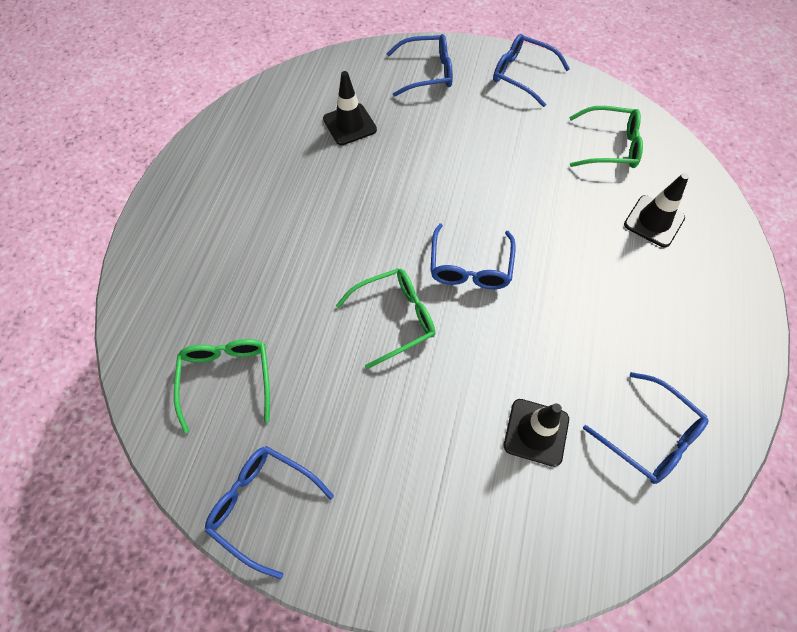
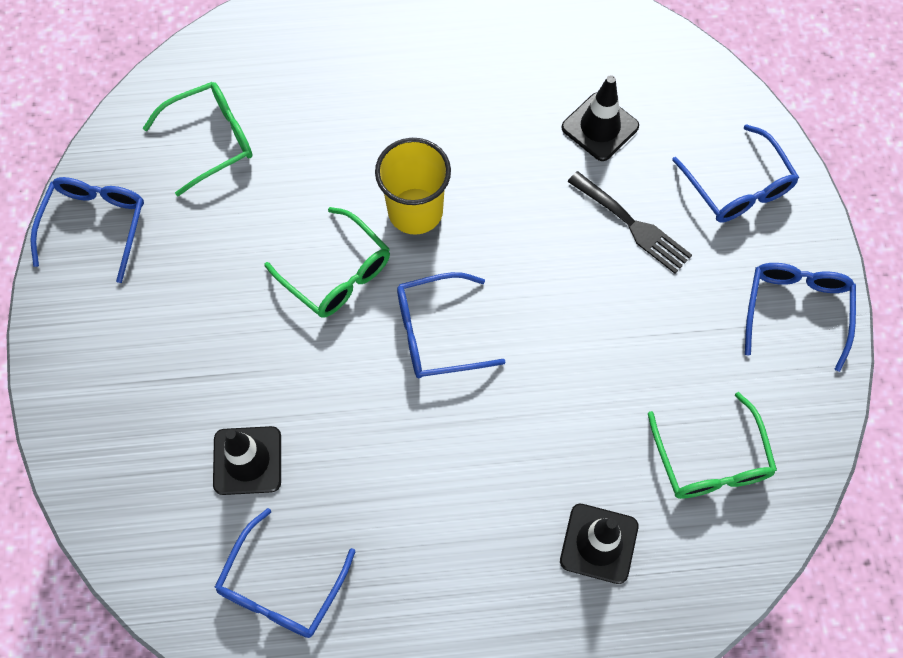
camera: 70 degrees right, 5 degrees up
none -> yellow cup [375,138,451,235]
none -> black fork [567,171,692,274]

